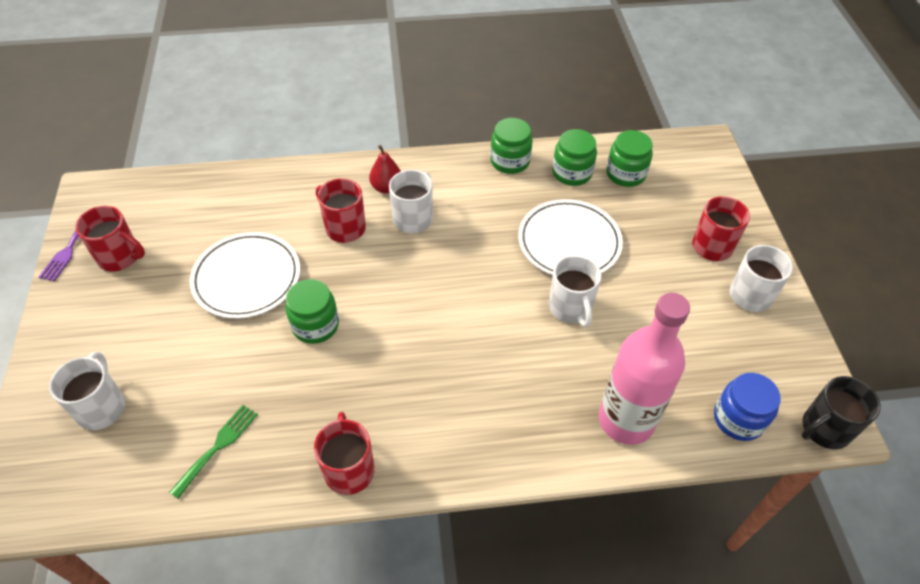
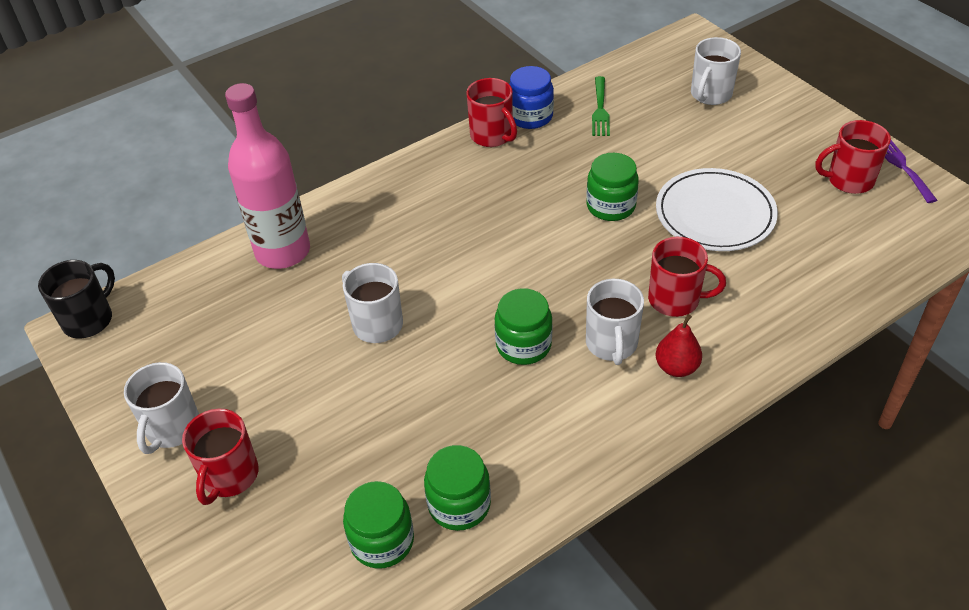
camera: 155 degrees right, 5 degrees down
white mug [49,352,125,430] -> white mug turned 60 degrees clockwise [691,37,741,105]
green jar [490,118,533,174] -> green jar moved to [494,288,552,365]
white plate [518,199,623,275] -> none
blue jar [714,373,781,441] -> blue jar moved to [509,66,554,129]

